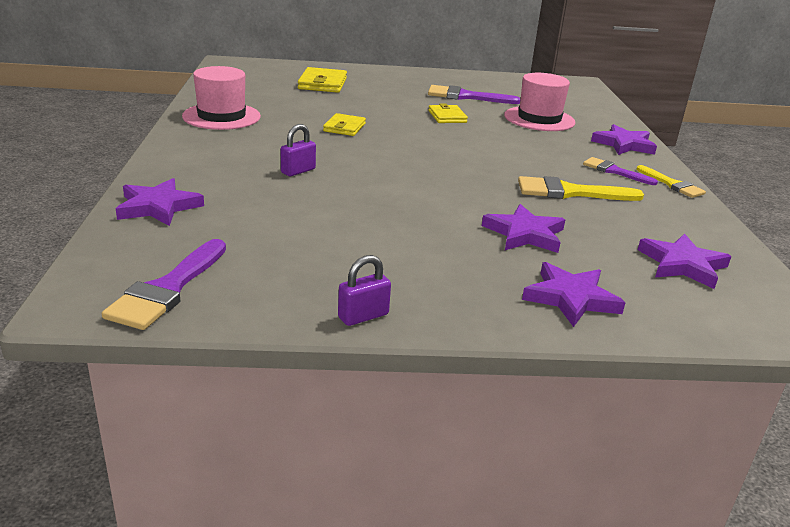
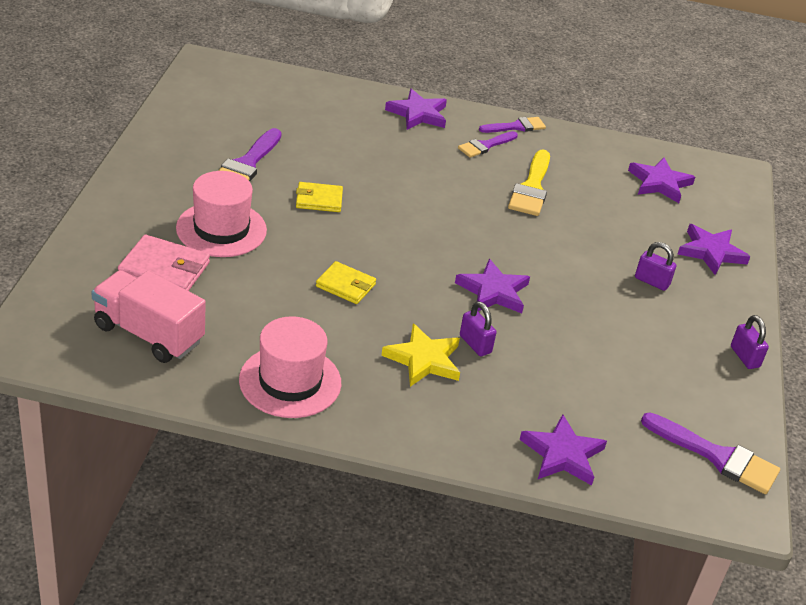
camera: 80 degrees left, 10 degrees up
yellow wallet [298,67,347,93] -> pink wallet [118,235,210,291]
purple star [482,204,565,253] -> purple star moved to [455,259,530,313]
pink hat [504,73,575,131] -> pink hat moved to [176,171,267,257]
yellow brush [637,165,706,198] -> purple brush [479,117,546,133]
none -> pink truck [91,270,206,363]
none -> yellow star [381,323,460,387]
none -> purple padlock [635,242,676,291]

